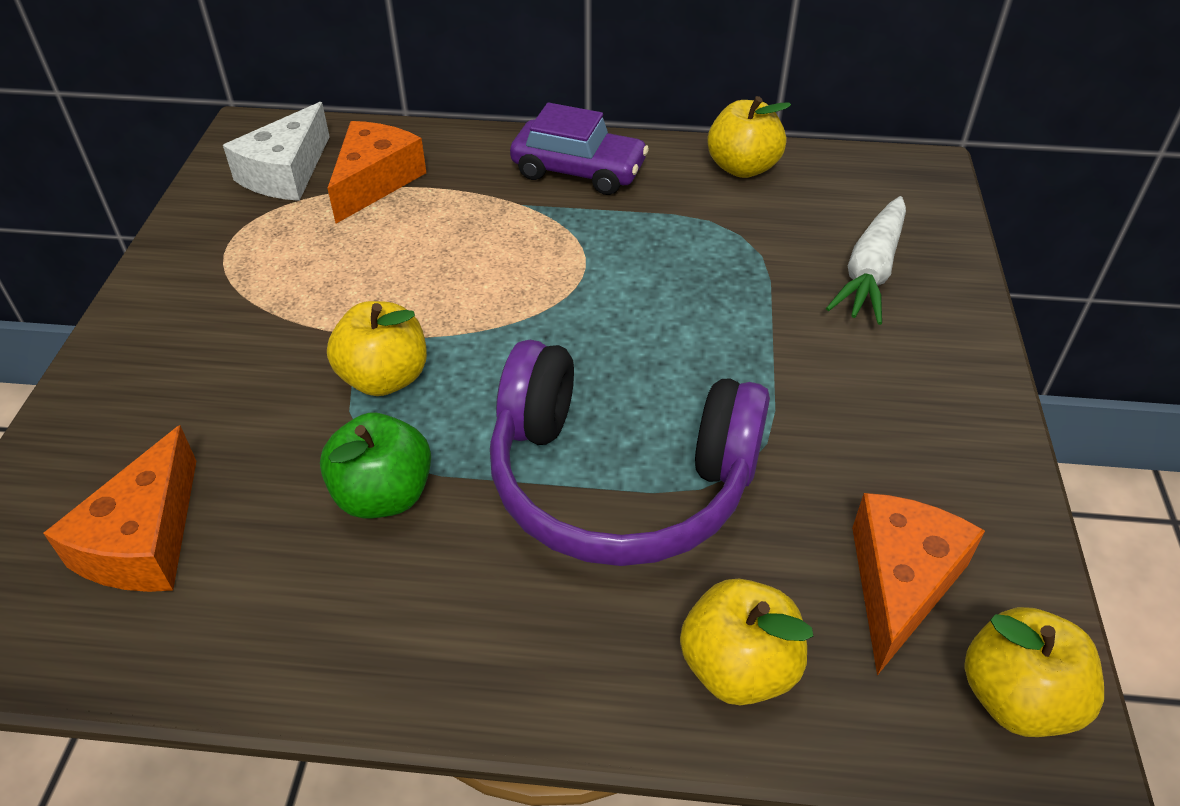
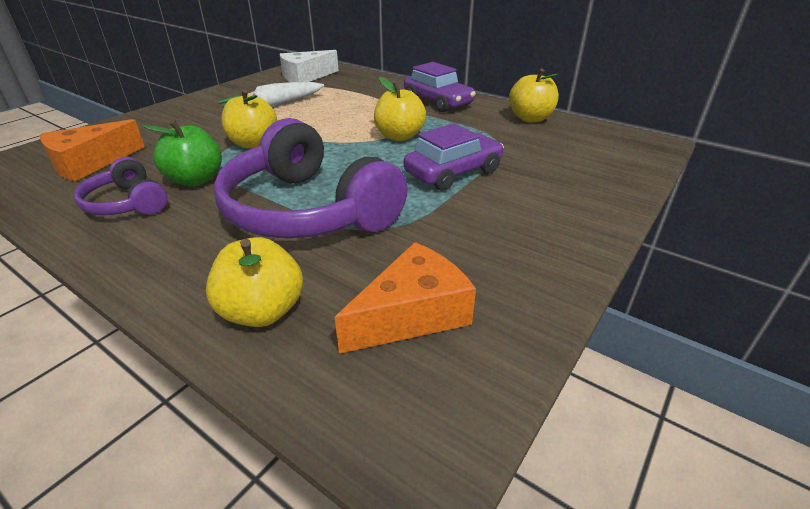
camera: 30 degrees right, 10 degrees down
orange cheese [328,121,426,224] -> none
white carrot [826,196,906,325] -> white carrot moved to [218,82,324,107]
yellow apple [964,607,1104,737] -> yellow apple moved to [374,77,426,141]
none -> purple headphones [74,157,167,215]
none -> purple car [404,123,504,191]

